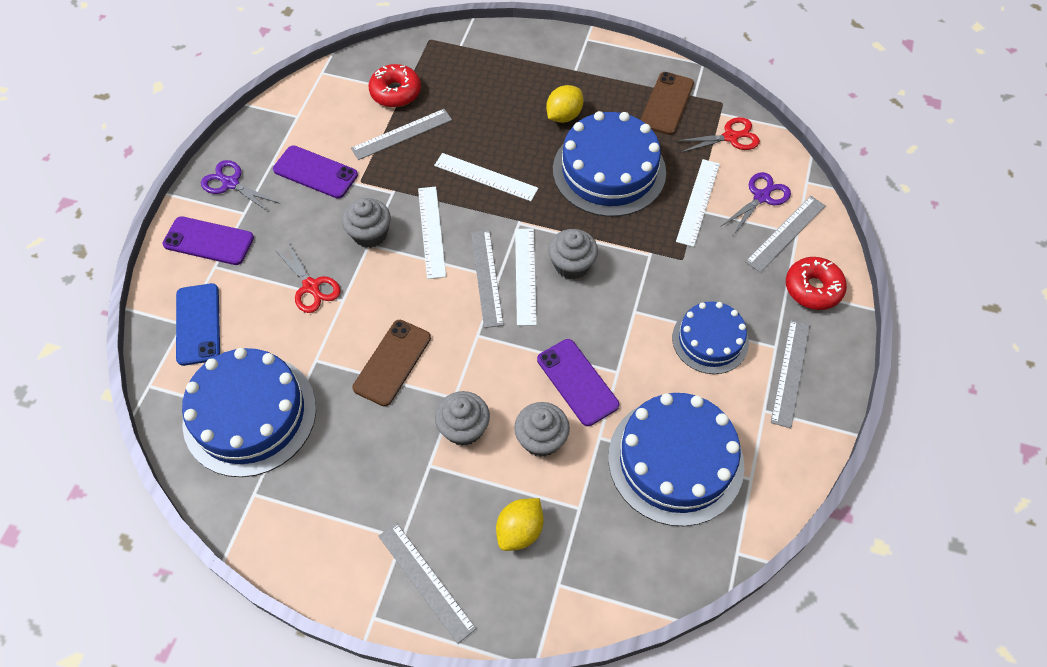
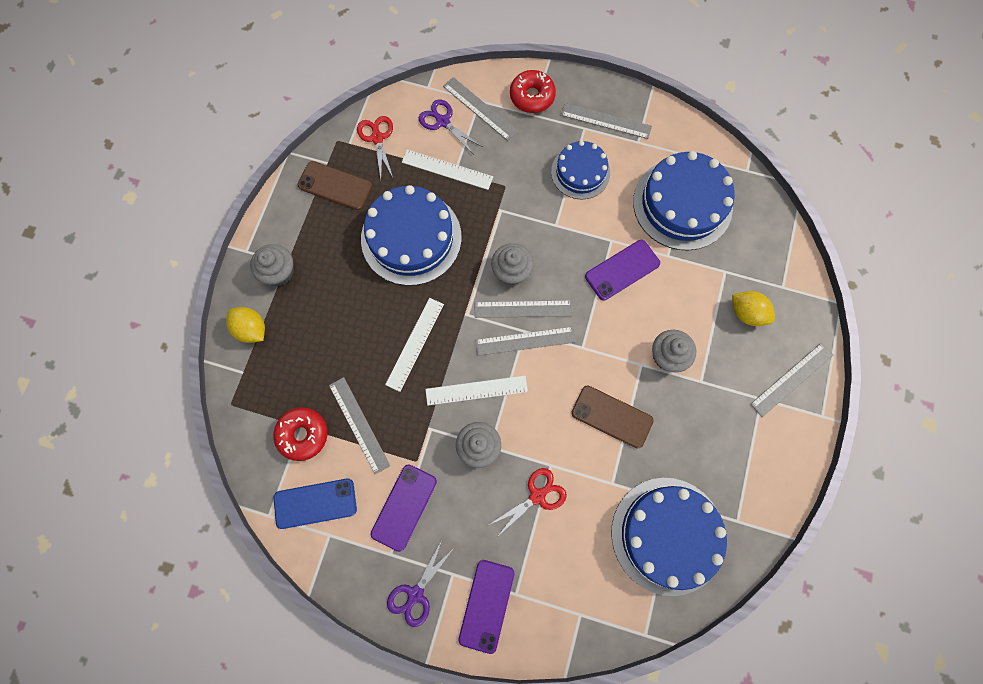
camera: 90 degrees left, 15 degrees up
blue phone [176,283,220,366] -> blue phone moved to [273,479,357,529]
grey cupcake [514,402,570,457] -> grey cupcake moved to [250,244,294,286]
white ruler [515,229,537,326] -> grey ruler [474,300,573,318]
yellow lemon [546,85,583,123] -> yellow lemon moved to [226,307,265,343]

